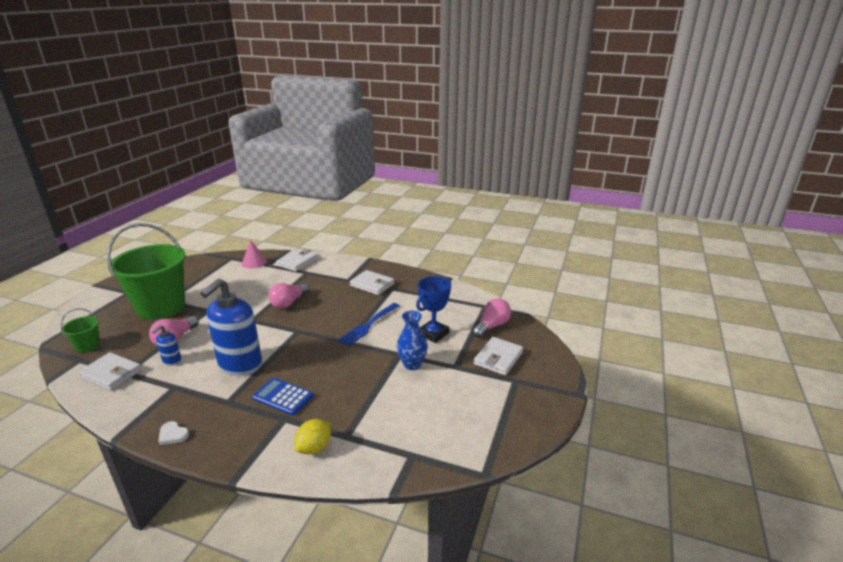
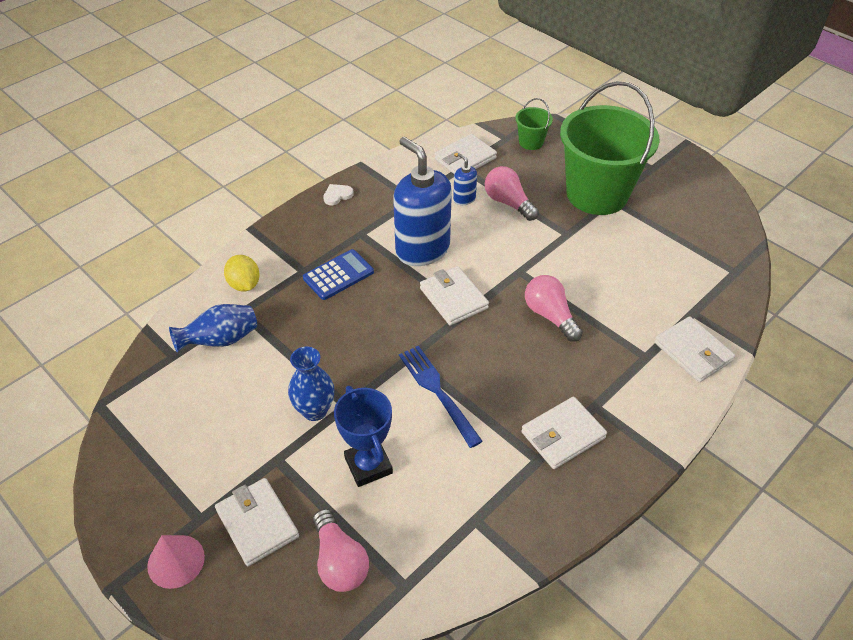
camera: 115 degrees right, 20 degrees up
pink cone [242,240,267,268] -> pink cone moved to [147,535,205,589]
none -> blue vase [169,304,257,352]
none -> white wallet [420,266,489,326]

